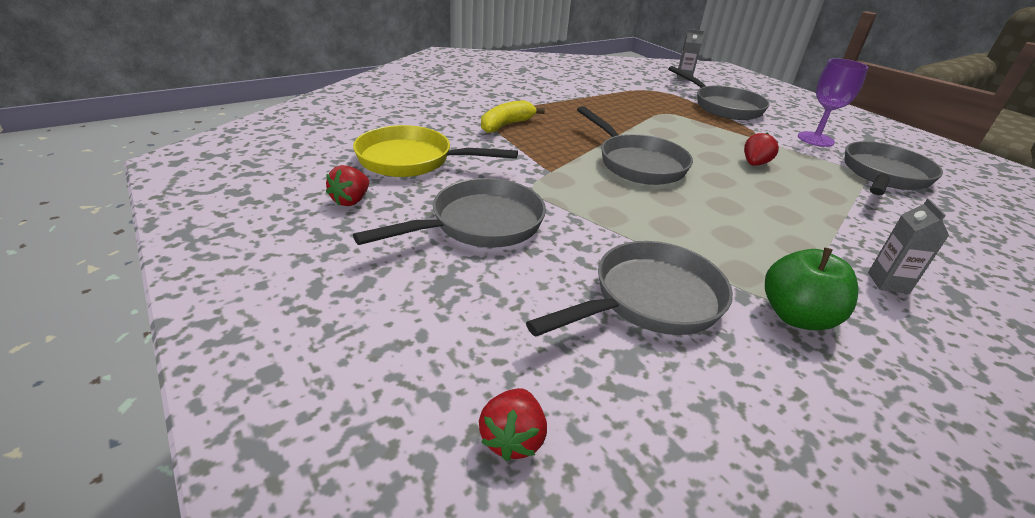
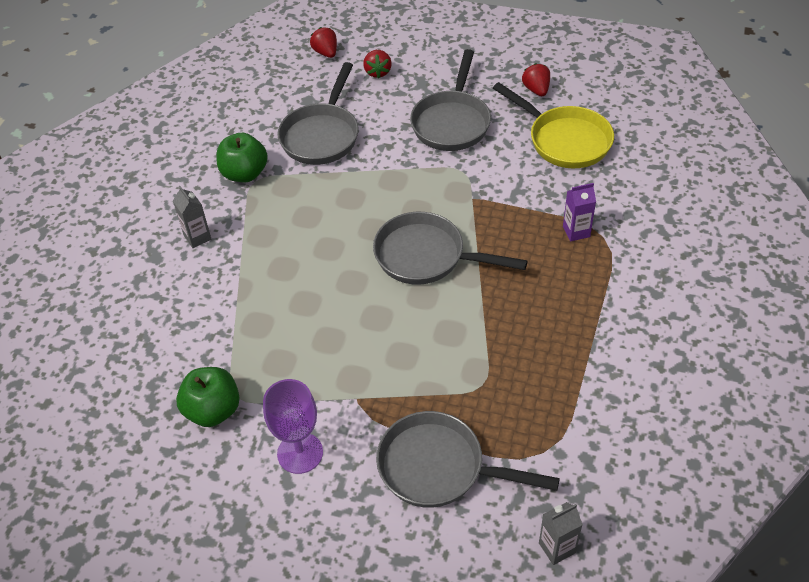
camera: 145 degrees right, 15 degrees up
yellow pan [353,125,518,177] -> yellow pan turned 75 degrees clockwise [493,82,614,168]
yellow banana [481,100,545,133] -> purple carton [563,183,596,242]
red strawberry [744,132,779,166] -> red strawberry moved to [363,50,392,78]
grey pan [844,141,943,195] -> green apple [176,367,239,427]

